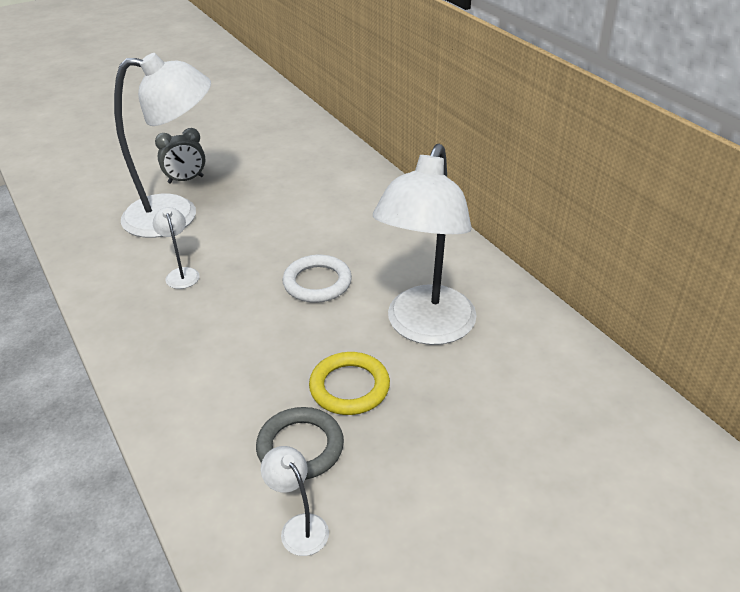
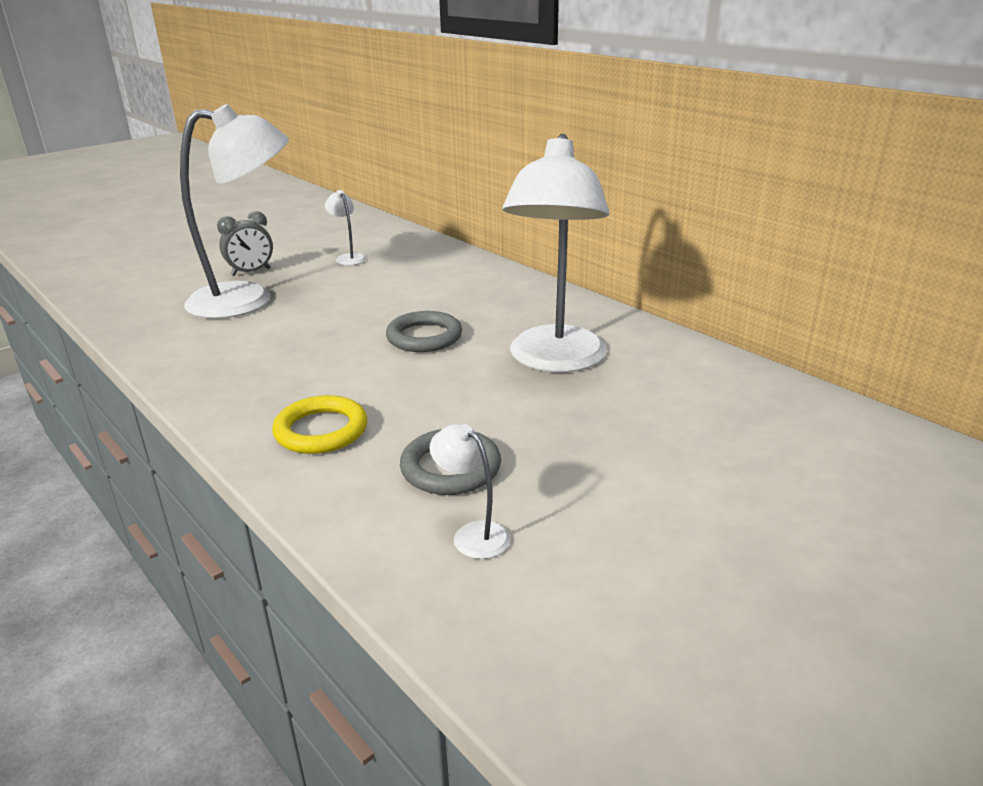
camera: 10 degrees left, 10 degrees down
white lamp [153,207,200,289] -> white lamp moved to [325,190,366,265]
white ring [282,255,352,303] -> grey ring [386,311,462,352]
yellow ring [309,352,390,415] -> yellow ring moved to [272,395,367,454]

